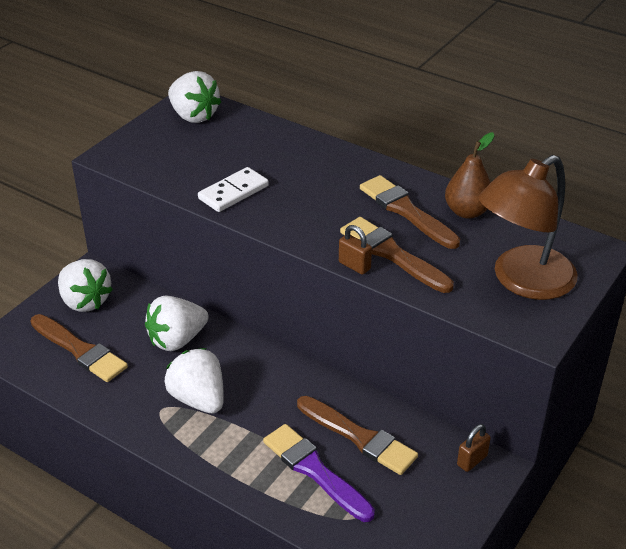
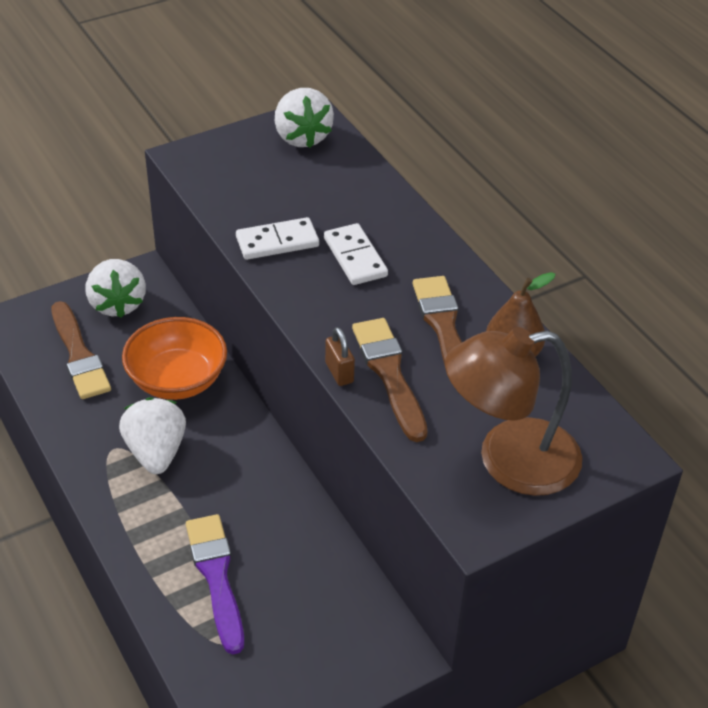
camera: 25 degrees right, 5 degrees up
white strawberry [145,295,209,351] -> orange bowl [122,317,227,400]
brown brush [297,396,418,475] -> none
brown padlock [457,424,491,472] -> none
none -> white domino [324,223,388,285]

